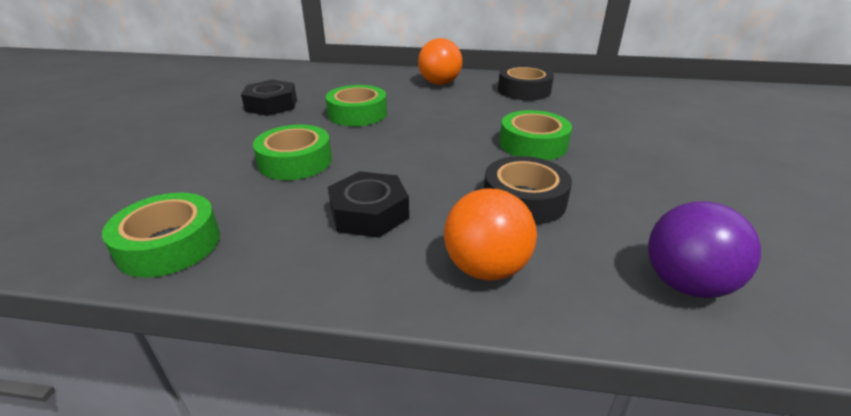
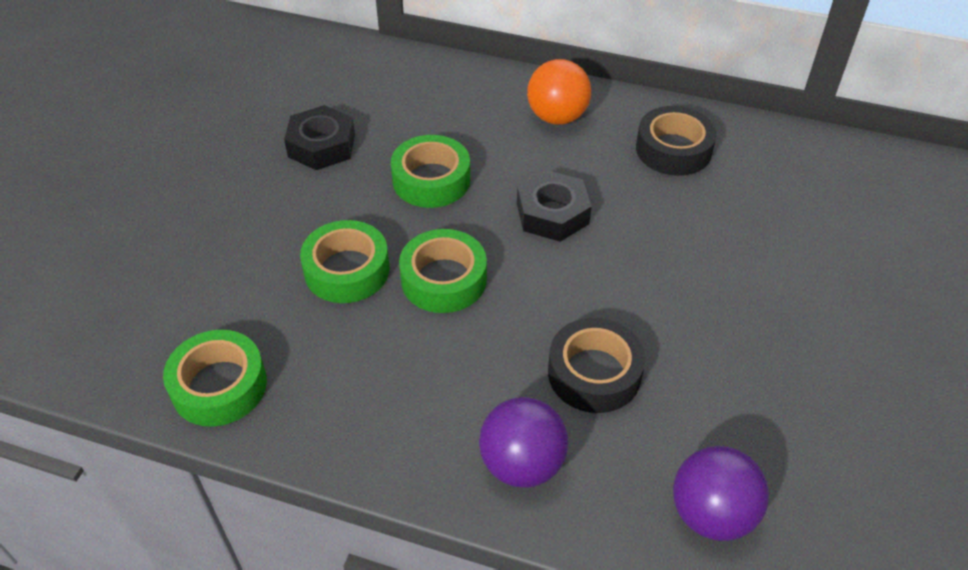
camera: 10 degrees right, 15 degrees up
black nut [328,171,409,238] -> black nut moved to [517,170,592,242]
orange ball [444,188,537,281] -> purple ball [479,397,568,488]
green tape [500,110,572,160] -> green tape moved to [399,229,487,313]

